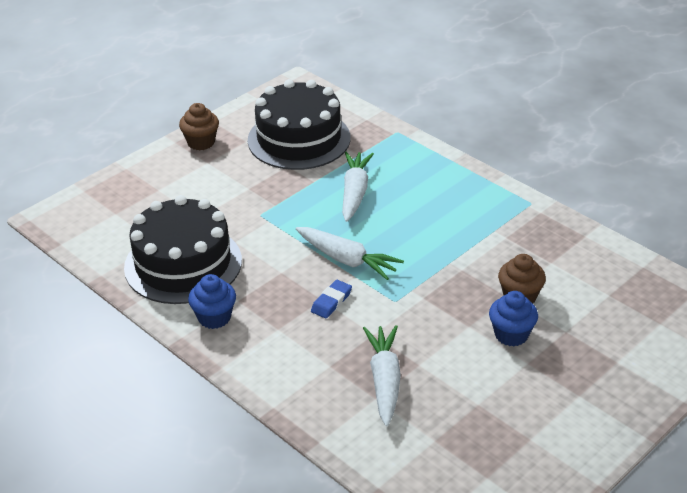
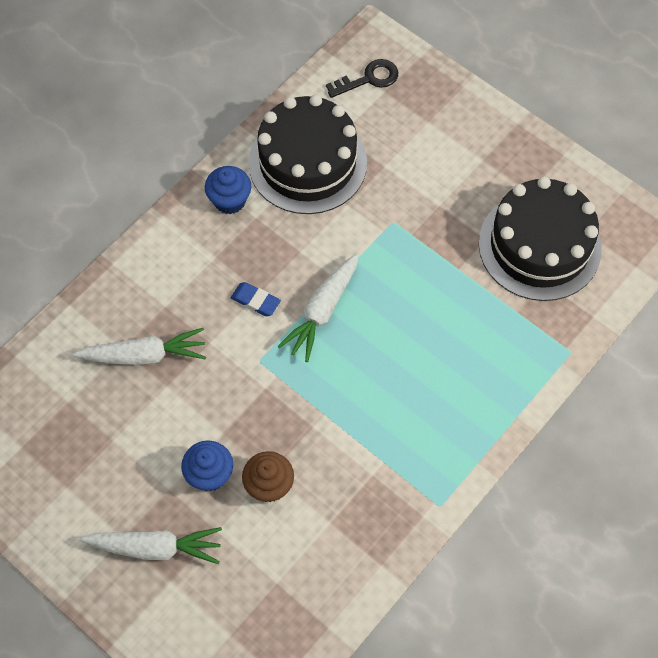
camera: 85 degrees right, 25 degrees up
brown cupcake [179,103,219,150] -> none
white carrot [342,152,374,222] -> white carrot moved to [79,527,222,564]
none -> black key [326,59,398,98]

